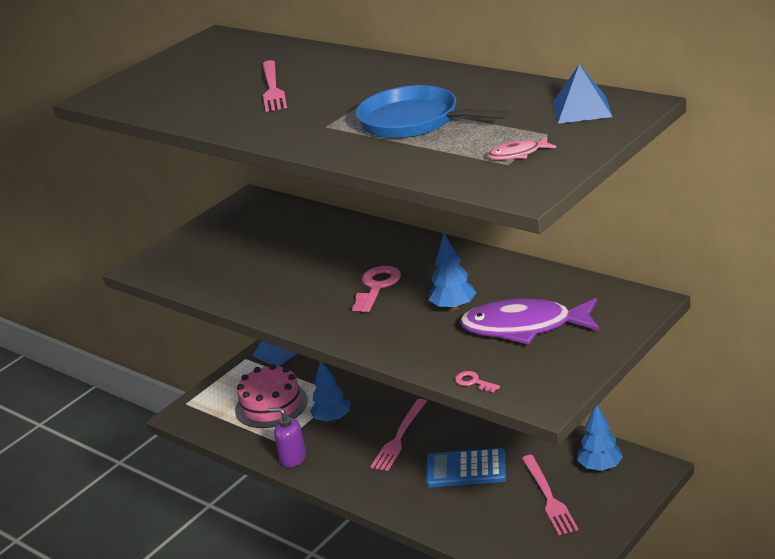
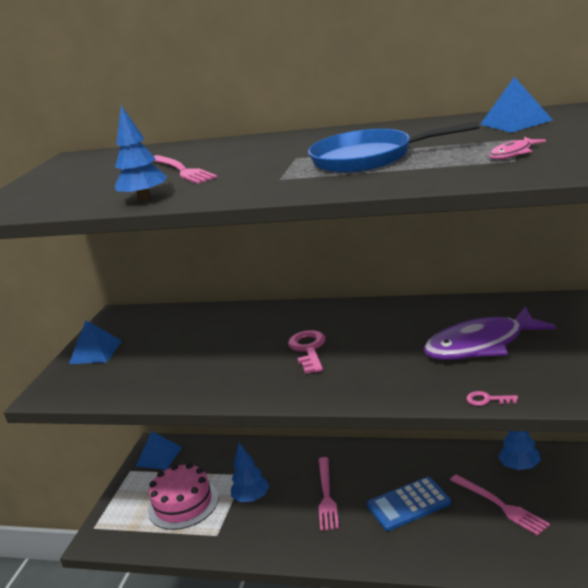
camera: 25 degrees left, 5 degrees down
purple soap dispenser [267,408,306,468] -> none
blue tree [429,234,476,311] -> blue tree moved to [114,105,167,202]
none -> blue pyramid [69,320,122,364]

